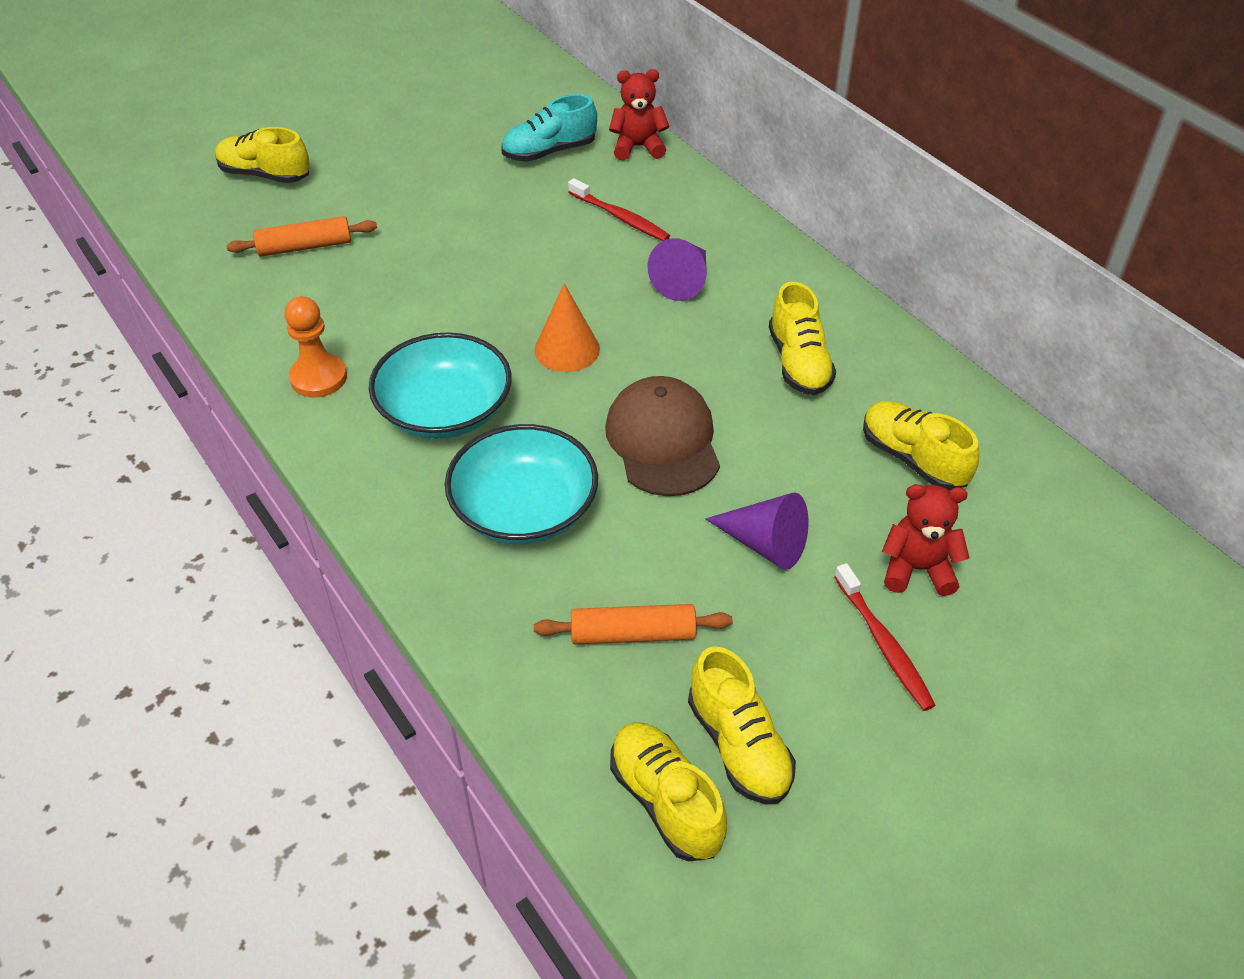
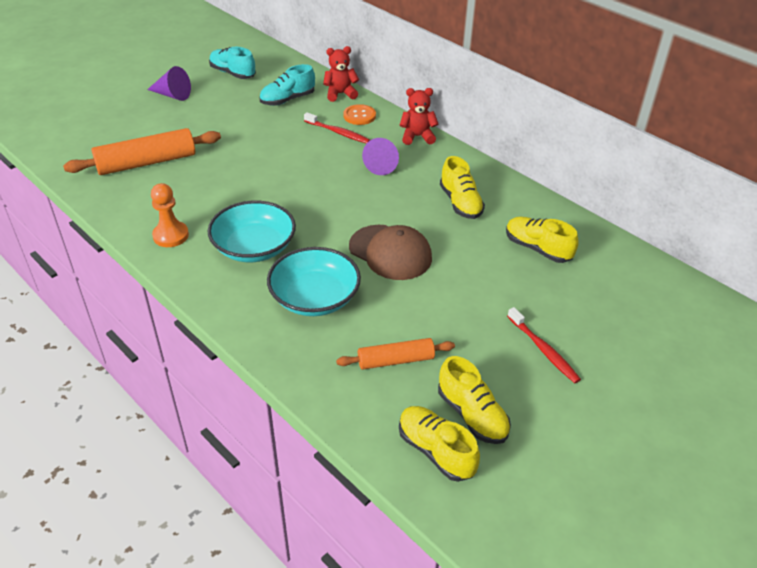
camera: 10 degrees left, 5 degrees down
yellow shoe [215,127,310,183] -> none
orange rolling pin [226,216,377,257] -> orange rolling pin [63,128,221,175], size x1.68
orange cone [535,283,600,372] -> none
brown cap [605,376,720,496] -> brown cap turned 150 degrees clockwise [349,225,432,280]
purple cone [705,493,809,570] -> purple cone moved to [147,66,191,101]
red teddy bear [882,484,969,596] -> red teddy bear moved to [400,88,438,145]
none -> turquoise shoe [209,47,256,79]
none -> orange button [344,104,376,125]

